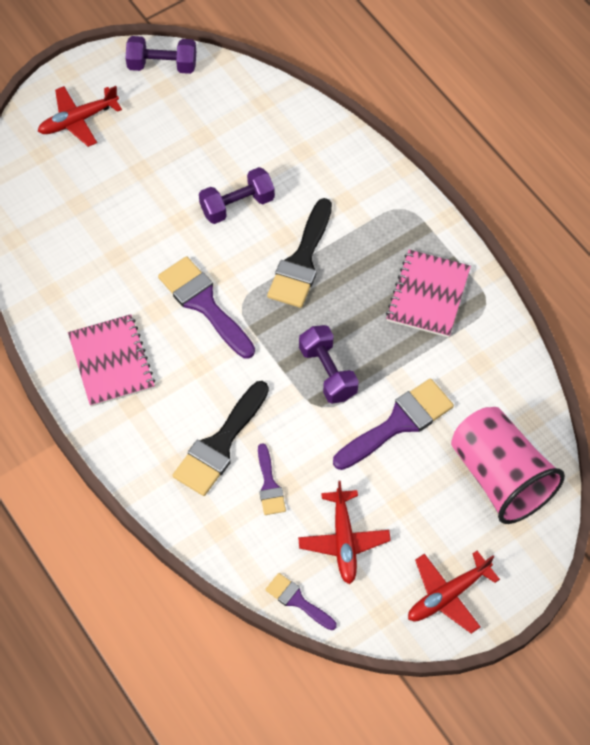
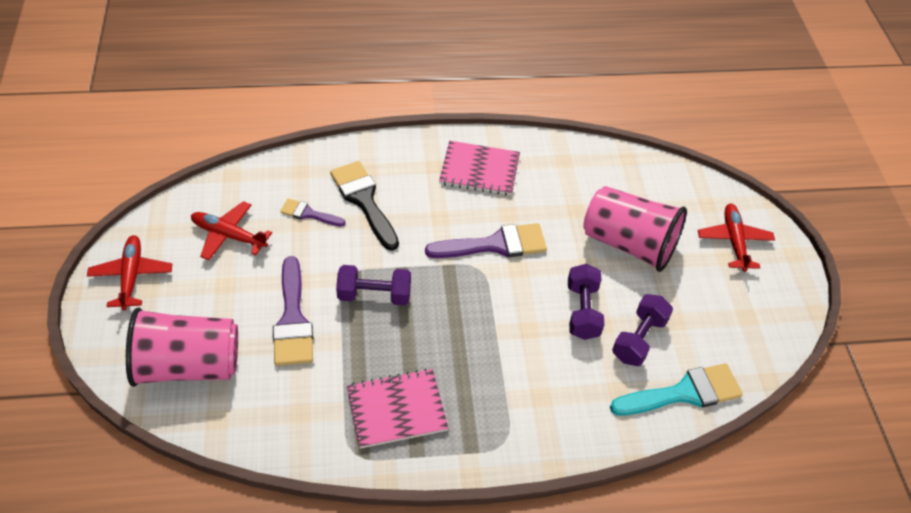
camera: 115 degrees right, 10 degrees down
purple dumbbell [126,36,196,74] -> purple dumbbell moved to [612,294,673,366]
purple brush [265,573,337,630] -> none
black brush [267,198,332,308] -> none
pink notebook [386,250,471,338] -> pink notebook turned 60 degrees counterclockwise [347,369,449,449]
none -> pink cup [583,186,687,272]
none -> turquoise brush [610,363,743,416]

